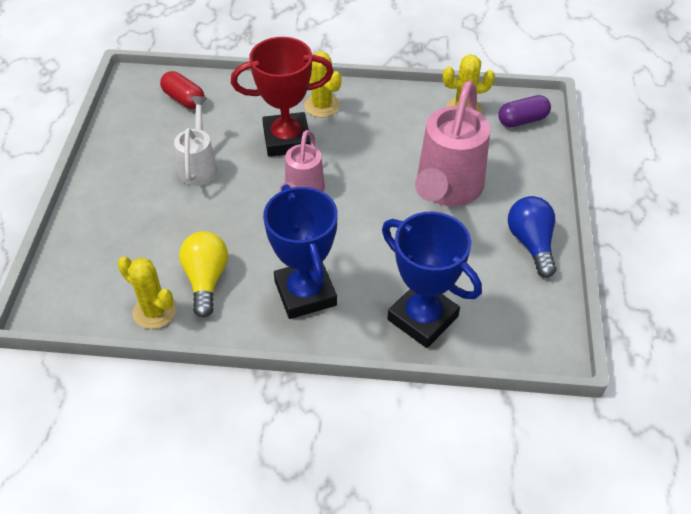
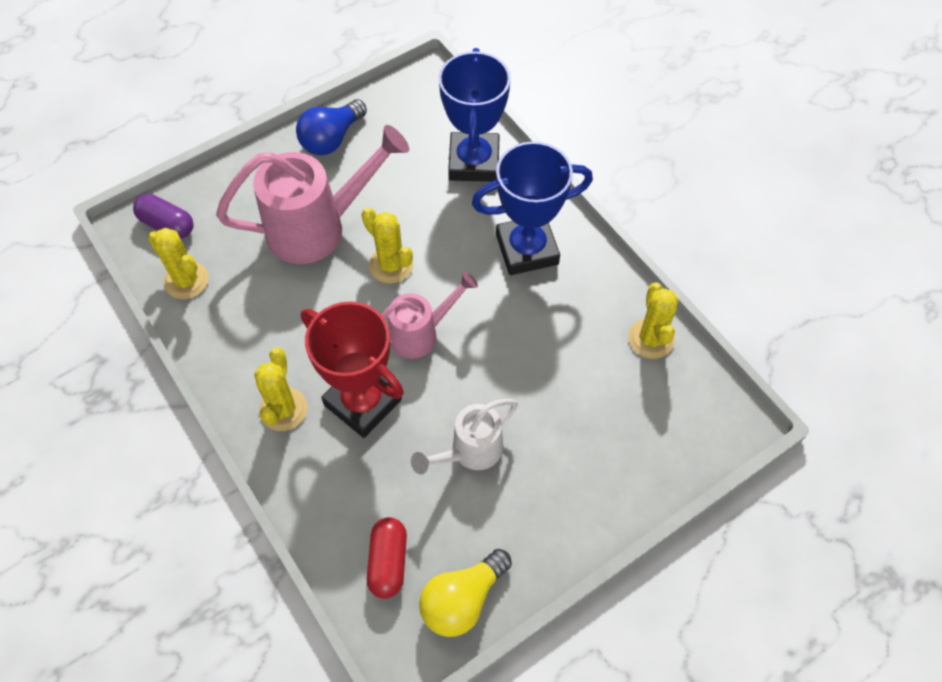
camera: 130 degrees left, 10 degrees up
yellow light bulb [179,231,228,318] -> yellow light bulb moved to [419,549,512,637]
blue trophy [263,184,338,319] -> blue trophy turned 45 degrees clockwise [472,141,593,275]
none -> yellow cactus [361,207,413,284]

